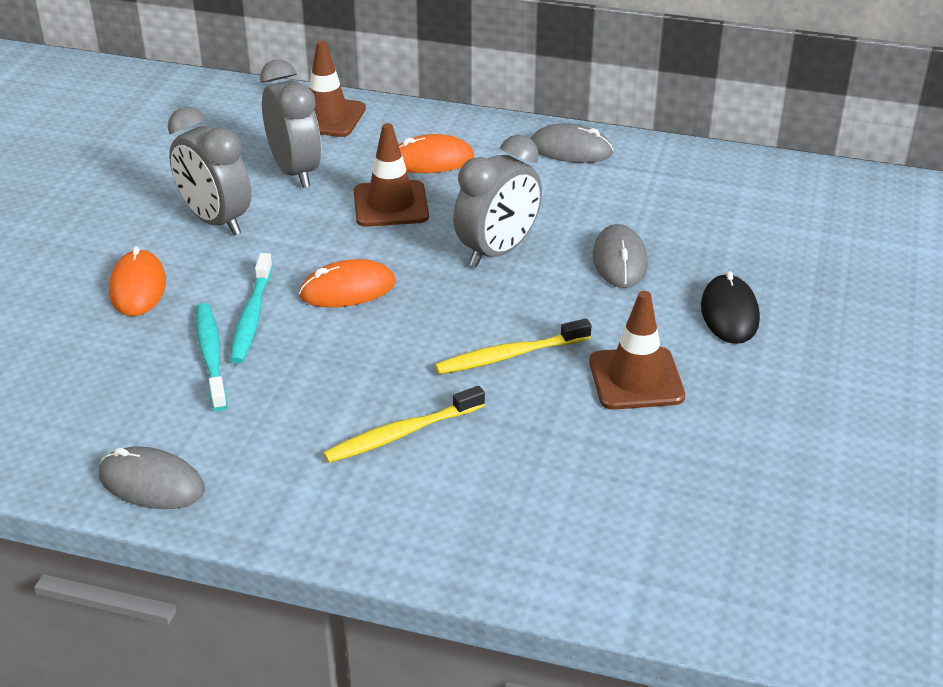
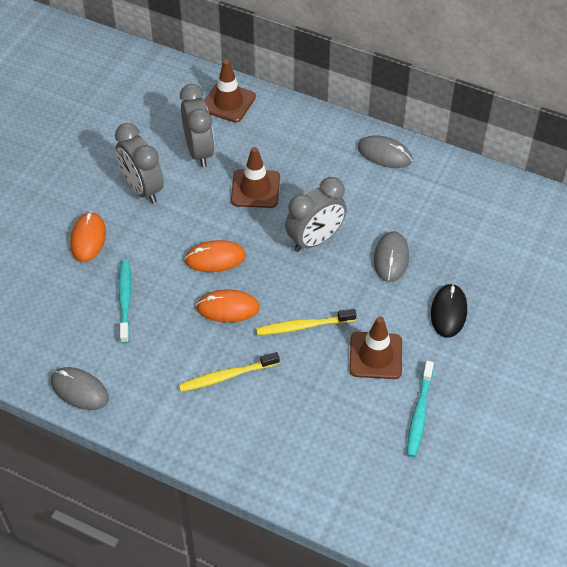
camera: 10 degrees right, 15 degrees up
turquoise toothbrush [230,253,273,364] -> turquoise toothbrush moved to [407,361,434,457]
orange mouse [399,134,474,173] -> orange mouse moved to [196,289,260,323]

